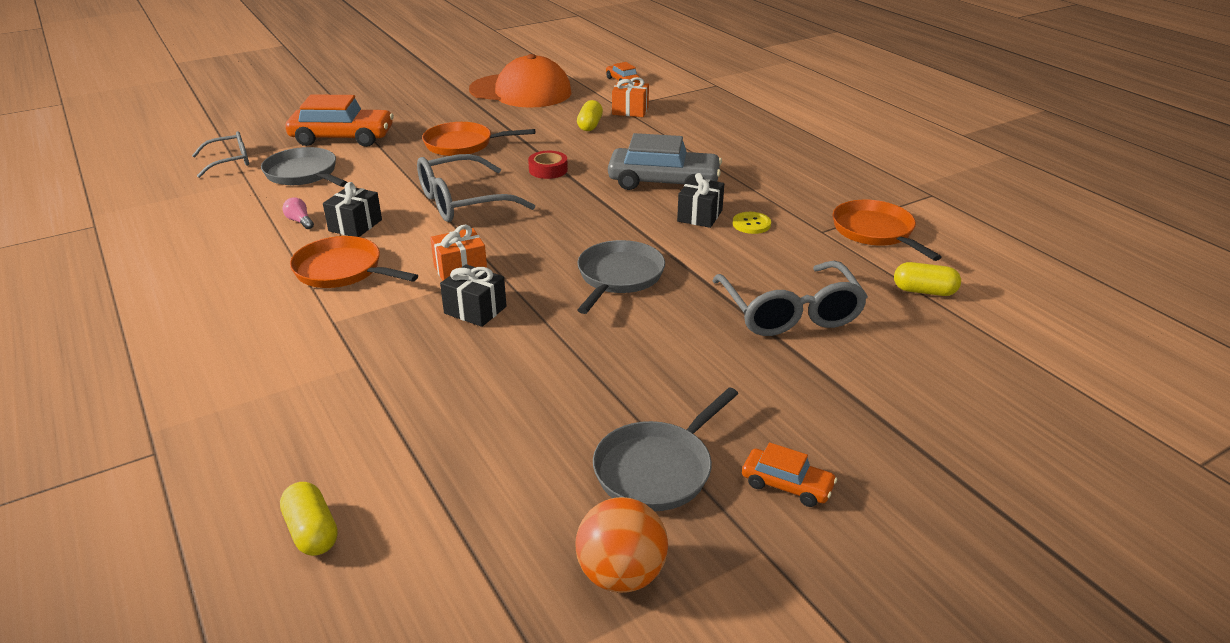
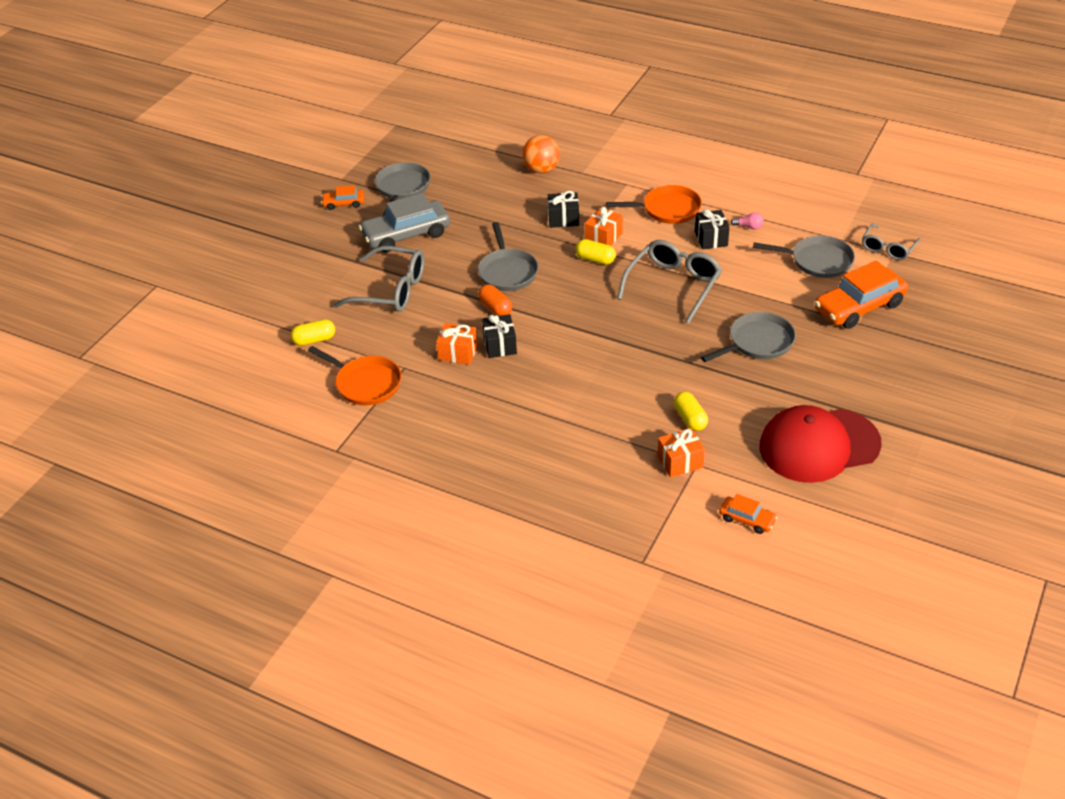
camera: 150 degrees right, 10 degrees up
yellow capsule [280,482,338,556] -> yellow capsule moved to [575,239,616,265]
orange pan [422,122,535,156] -> grey pan [701,312,796,362]
orange cap [469,54,572,108] -> red cap [760,405,882,483]
red tape [528,151,568,179] -> none
orange ball [575,497,668,593] -> orange ball moved to [522,135,560,173]
grey car [608,133,722,190] -> grey car moved to [359,193,450,253]
grey glasses [712,261,868,336] -> grey glasses turned 150 degrees clockwise [333,246,424,312]
yellow button [733,212,771,234] -> orange gift [436,323,478,365]
none -> orange capsule [478,284,512,316]

